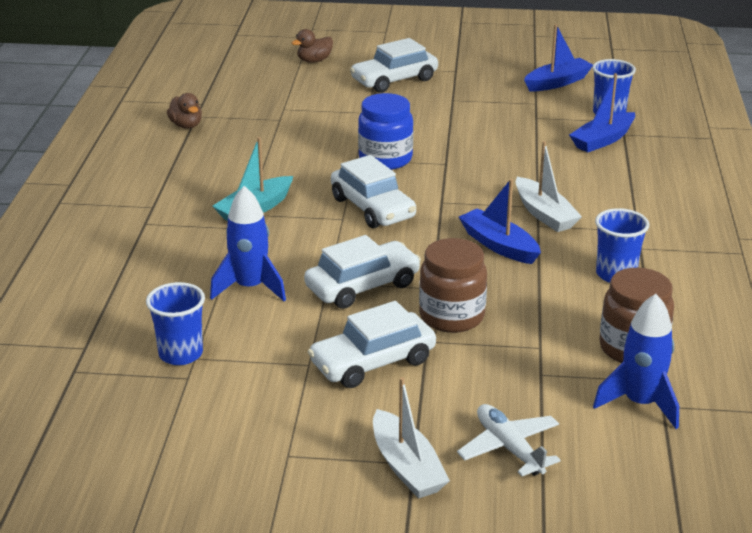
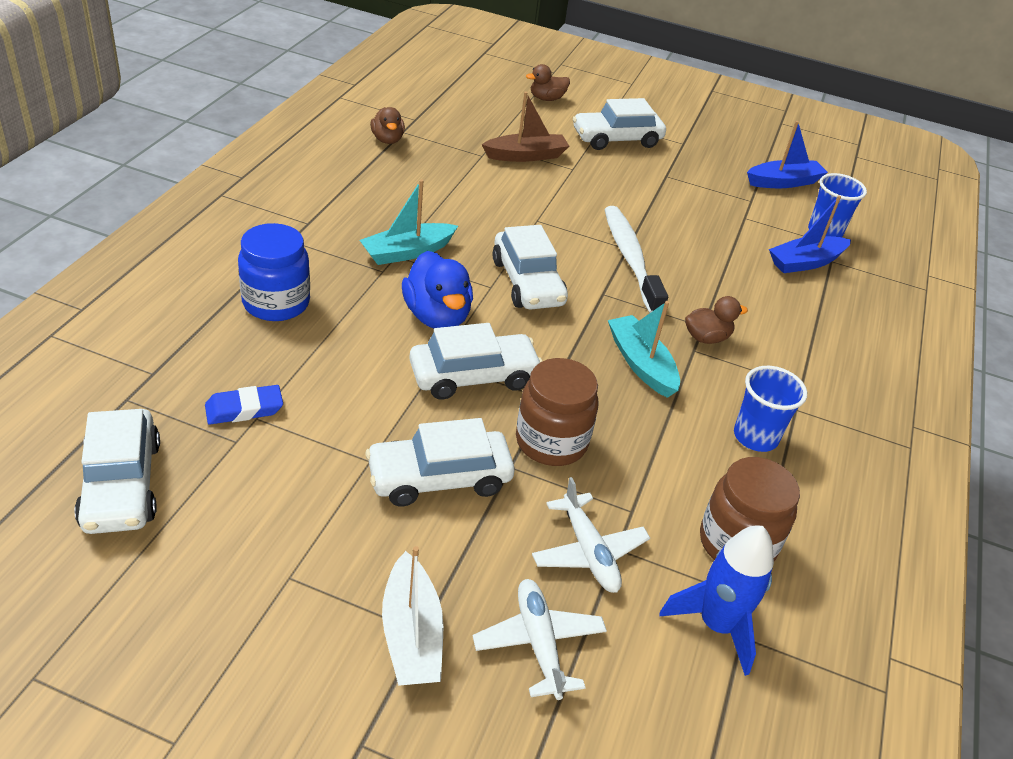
camera: 10 degrees right, 10 degrees up
blue cup [146,282,205,365] -> blue eraser [205,385,283,424]
blue rocket [210,186,286,301] -> none
blue jar [358,93,413,170] -> blue jar moved to [238,223,310,321]
blue boat [459,179,541,264] -> turquoise boat [608,301,680,398]
white boat [516,141,582,232] -> brown duck [685,296,748,344]
none -> white car [74,409,160,534]
none -> blue duck [402,251,473,328]
none -> brown boat [481,91,569,162]
none -> white plane [532,477,650,593]
none -> white toothbrush [604,206,668,313]

